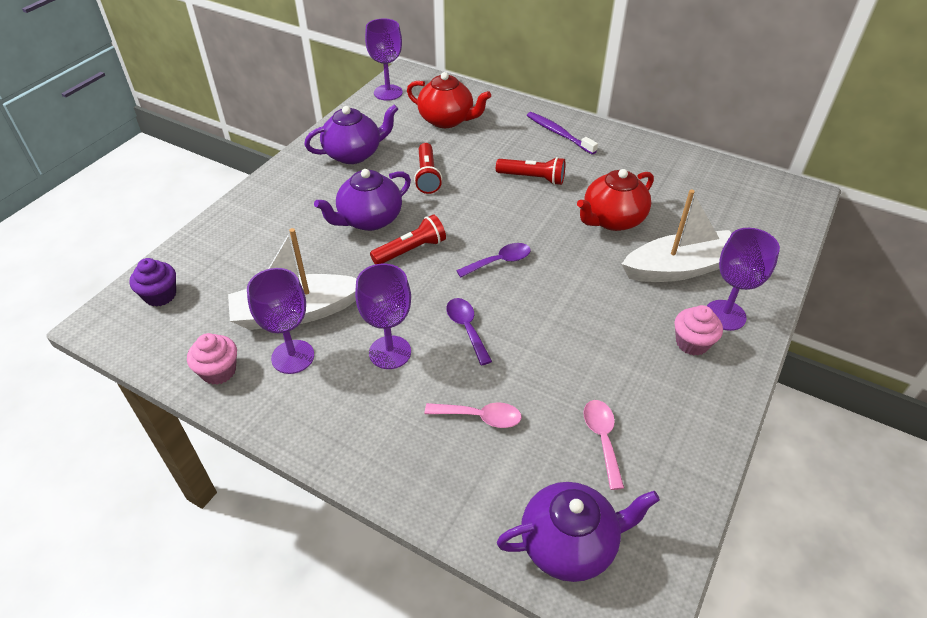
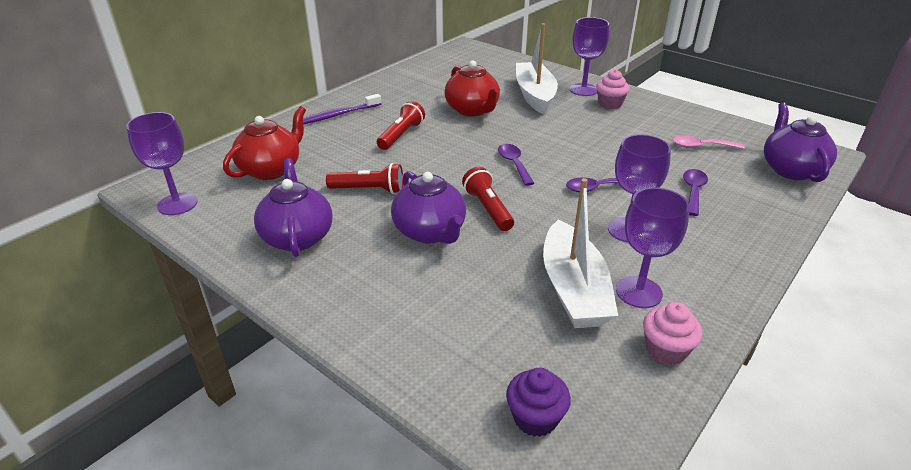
camera: 80 degrees left, 10 degrees down
pink spoon [425,402,522,428] -> purple spoon [683,169,708,216]

